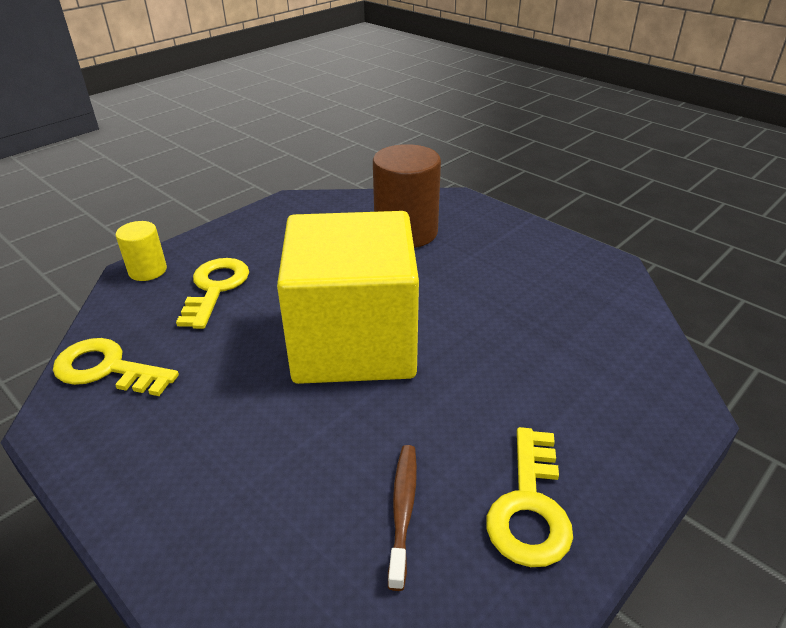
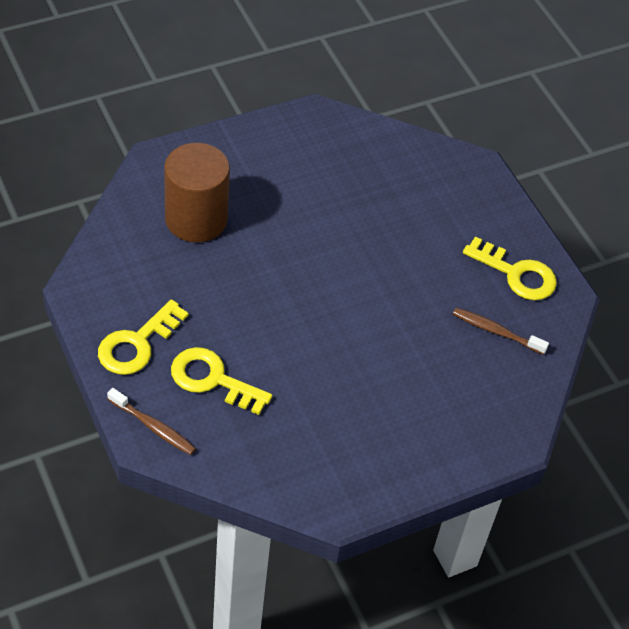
camera: 75 degrees left, 15 degrees up
yellow key [53,338,179,396] -> yellow key moved to [98,299,189,375]
yellow cylinder [115,221,167,281] -> brown toothbrush [107,388,196,455]
yellow cube [277,211,419,384] -> none

